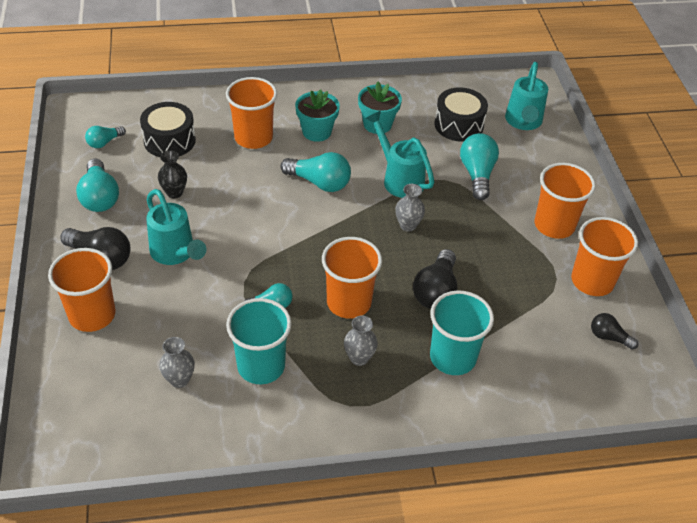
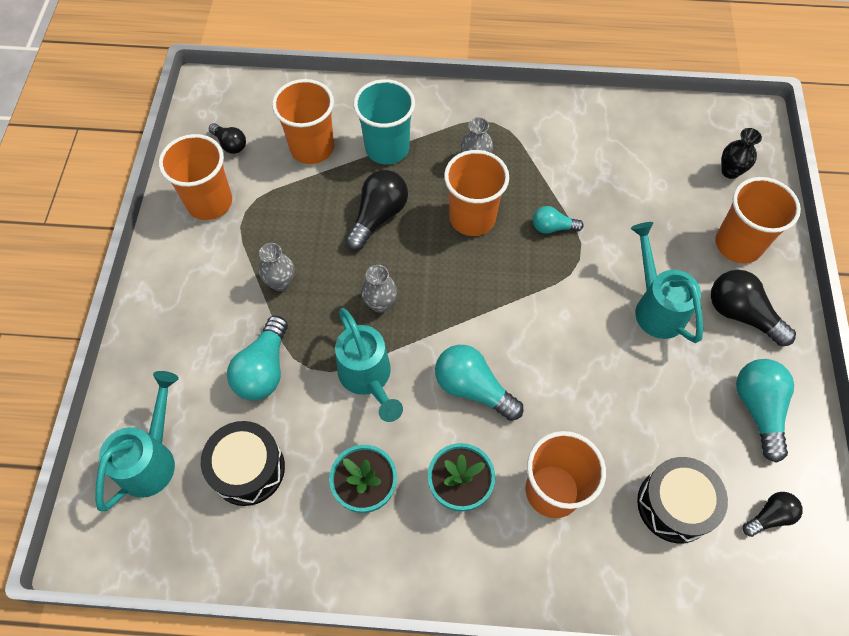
camera: 165 degrees left, 15 degrees up
turquoise light bulb [85,126,126,148] -> black light bulb [743,492,803,537]
black vase [158,150,187,198] -> black vase moved to [721,128,762,179]
grey vase [159,337,195,388] -> grey vase moved to [259,243,294,291]
turquoise cup [226,298,292,384] -> none
orange cup [535,163,596,239] -> orange cup moved to [272,79,334,164]

